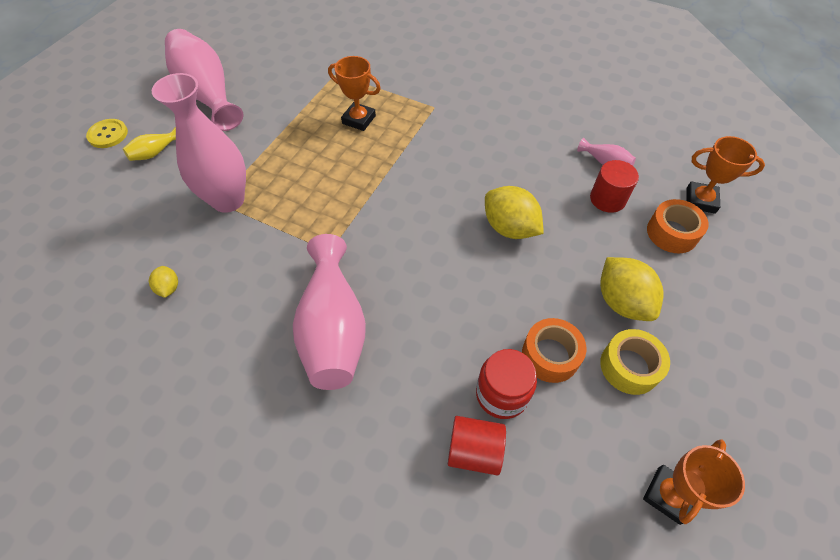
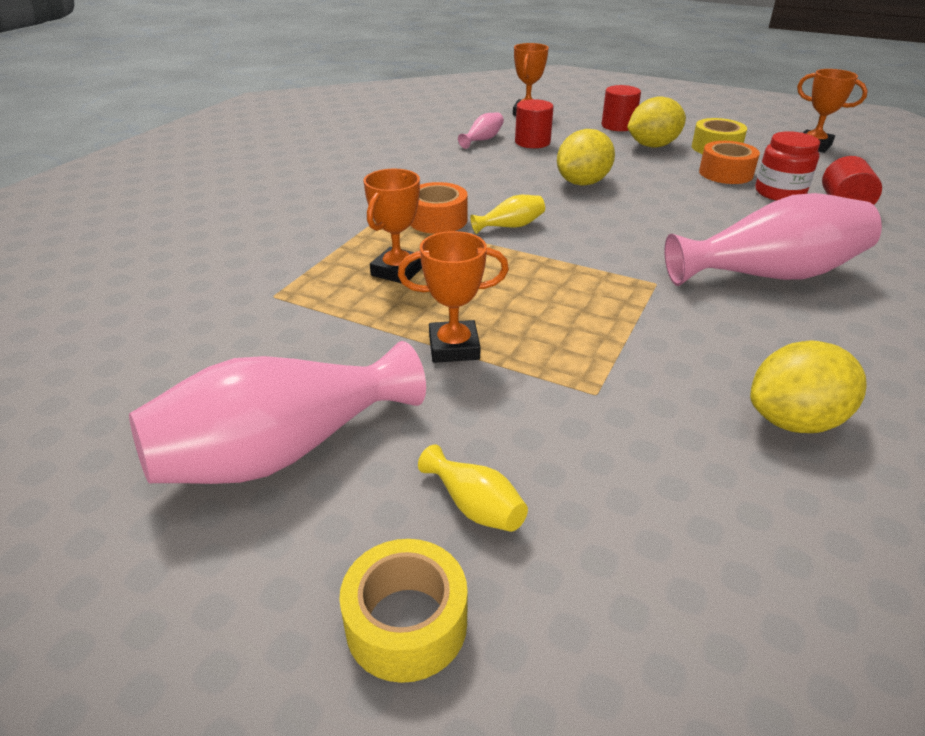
camera: 90 degrees left, 20 degrees down
yellow button [86,119,128,148] -> yellow tape [339,539,468,683]
yellow lemon [149,266,178,298] -> yellow lemon [750,340,867,433], size x2.00
pink vase [152,73,246,213] -> none
orange tape [647,199,709,253] -> orange tape moved to [410,182,468,234]
none -> orange trophy [398,231,509,363]
none -> yellow vase [470,195,545,234]
none -> red cylinder [602,85,641,131]

